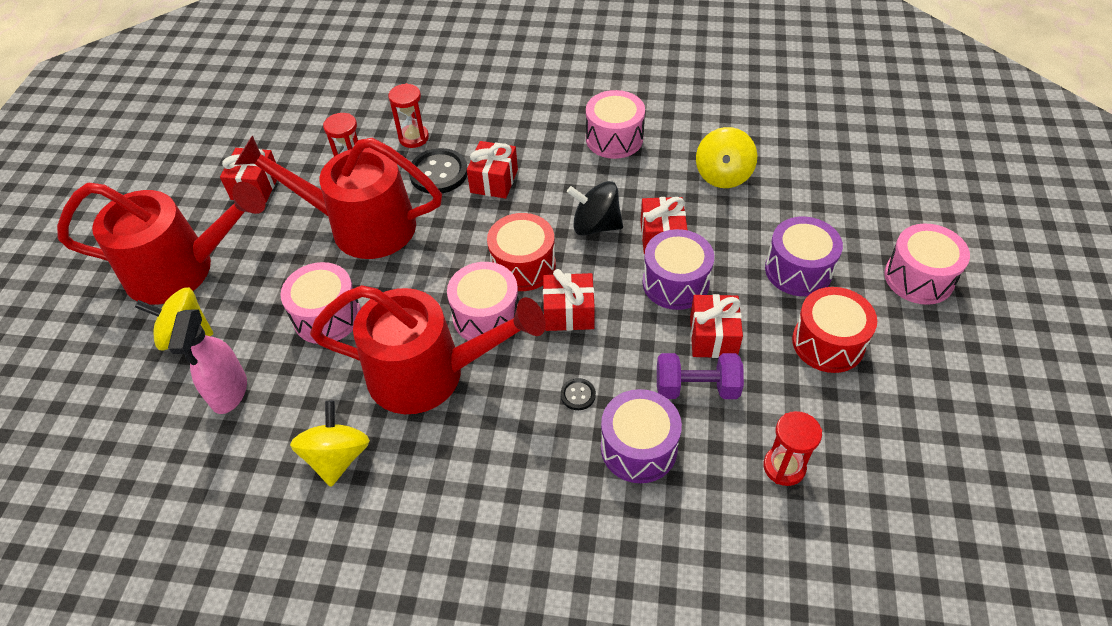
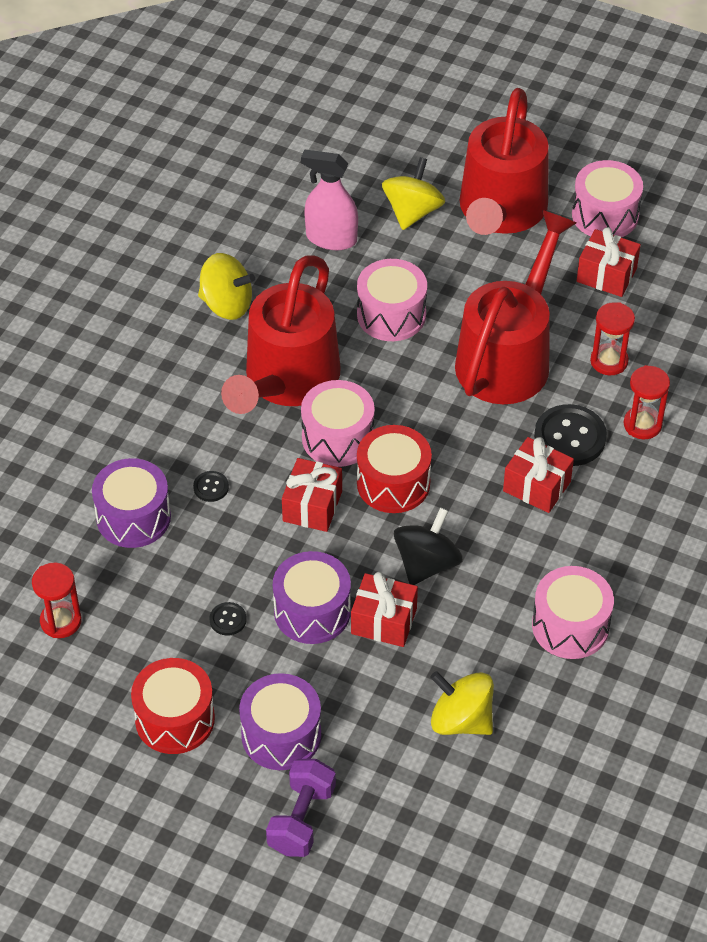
camera: 105 degrees right, 0 degrees up
purple dumbbell [657,353,744,399] -> purple dumbbell moved to [266,759,336,857]
red gift [690,294,743,358] -> black button [210,602,247,635]
pink drum [884,223,970,305] -> pink drum moved to [572,160,643,237]

